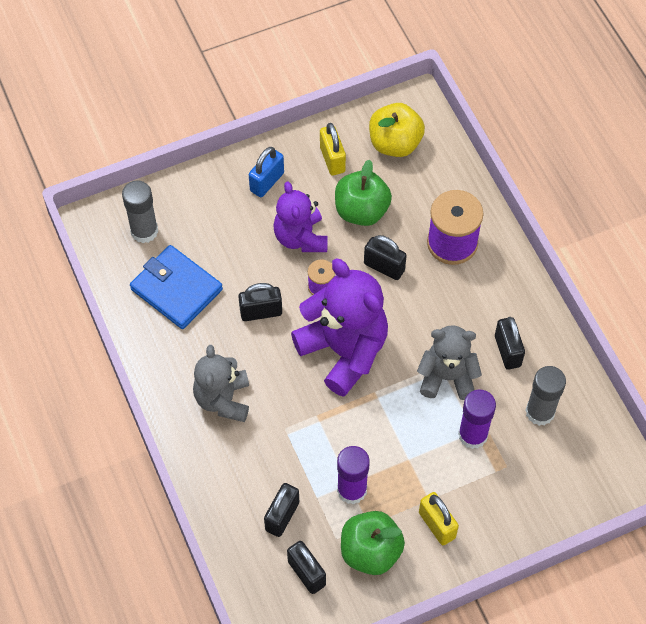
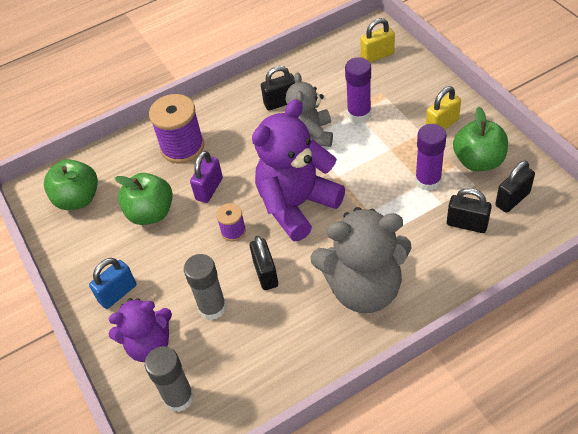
camera: 90 degrees left, 10 degrees down
blue wallet [130,245,223,329] -> none
grey teddy bear [193,345,249,422] -> grey teddy bear [311,207,412,313], size x1.58
blue padlock [249,147,284,197] -> blue padlock turned 75 degrees counterclockwise [89,258,136,309]
purple teddy bear [273,181,328,252] -> purple teddy bear moved to [109,298,172,362]
yellow padlock [320,123,346,175] -> yellow padlock moved to [360,18,395,63]
black padlock [364,235,407,280] -> purple padlock [190,151,223,203]
yellow apple [369,103,425,157] -> green apple [44,159,98,210]
grey glue stick [525,366,566,426] -> grey glue stick moved to [184,254,227,320]

